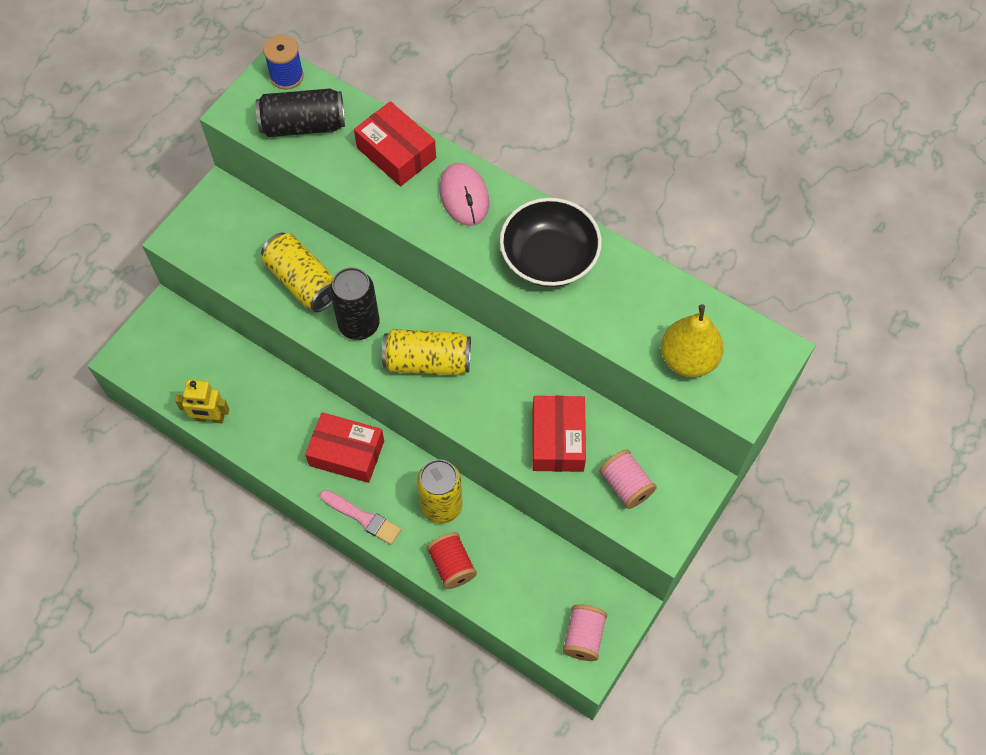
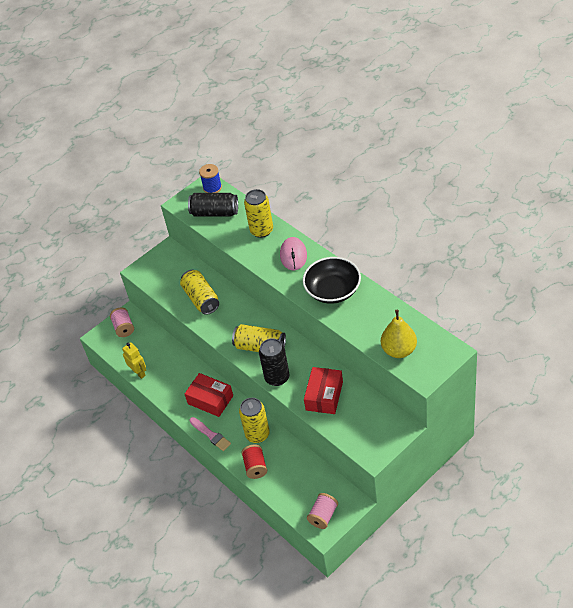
camera: 20 degrees right, 15 degrees down
yellow robot [175,380,229,423] -> yellow robot turned 150 degrees counterclockwise [122,342,146,379]
black can [330,267,380,340] -> black can moved to [259,338,289,386]
red box [354,101,436,186] -> yellow can [244,189,273,238]
pink spool [599,449,657,509] -> pink spool moved to [110,307,134,337]

